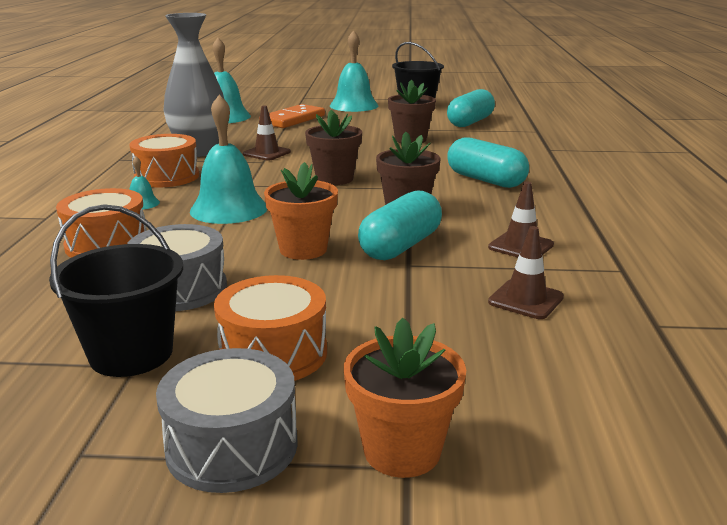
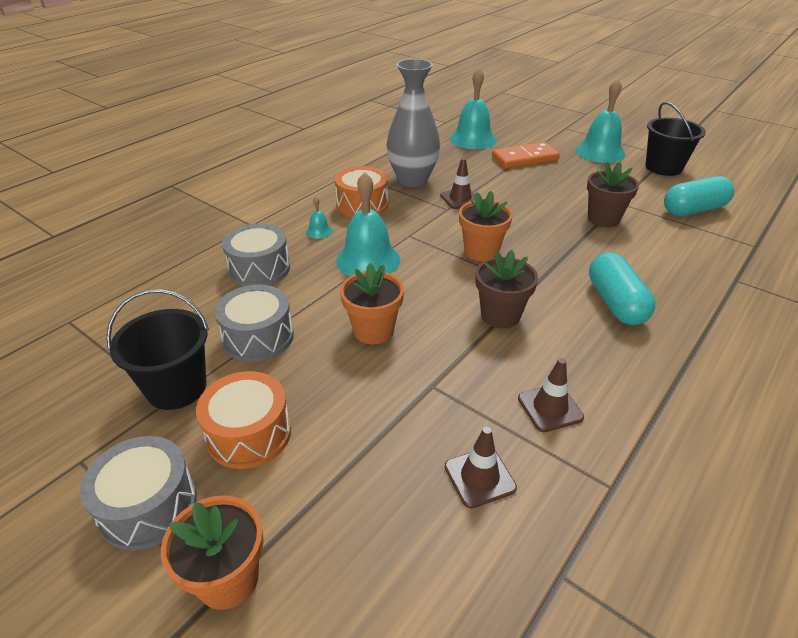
camera: 35 degrees right, 15 degrees up
orange drum [56,188,146,258] -> grey drum [222,223,290,286]
brown flower pot [305,110,362,185] -> orange flower pot [459,191,513,261]
turquoise capsule [358,191,442,260] -> none

